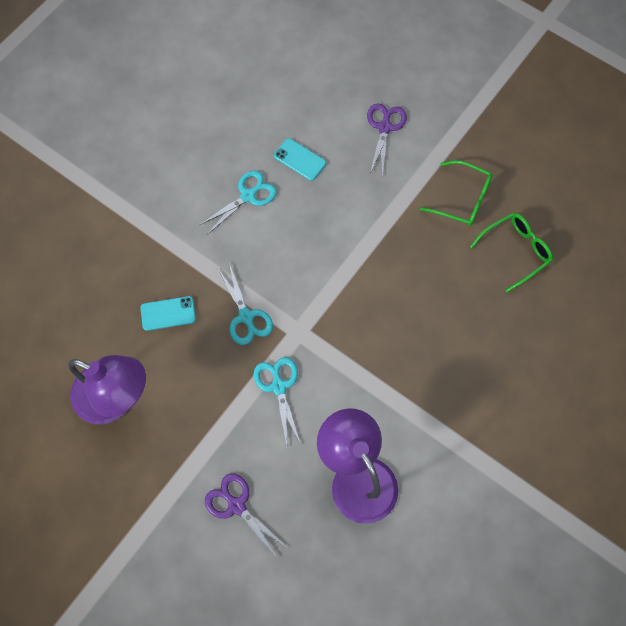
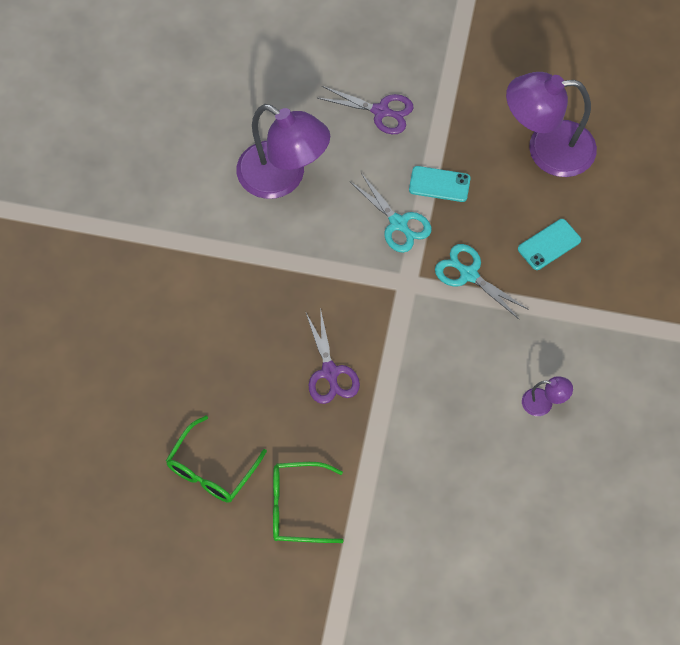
camera: 155 degrees right, 5 degrees down
turquoise scissors [200,170,277,235] -> purple lamp [522,376,573,416]
turquoise phone [274,138,326,181] -> turquoise phone moved to [409,166,471,202]
purple scissors [367,103,407,176] -> purple scissors moved to [305,308,360,404]

